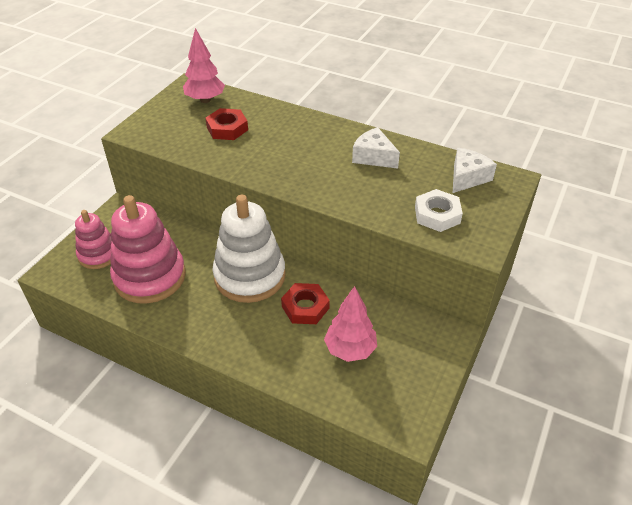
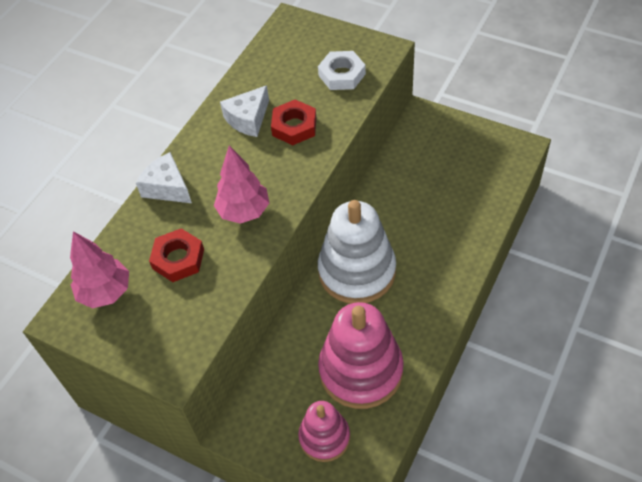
camera: 85 degrees left, 10 degrees up
red nut [281,283,330,324] -> red nut moved to [271,100,316,145]
pink tree [324,286,377,362] -> pink tree moved to [214,145,269,224]
white cheese [453,148,497,193] -> white cheese moved to [136,152,192,203]

